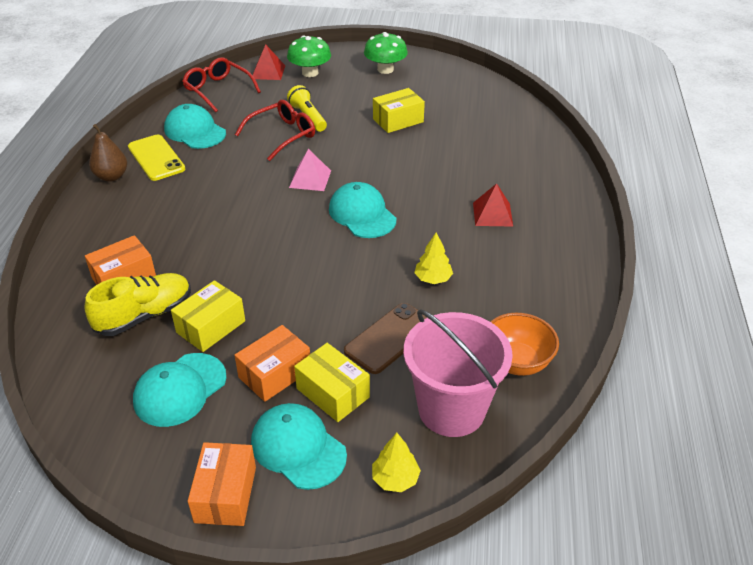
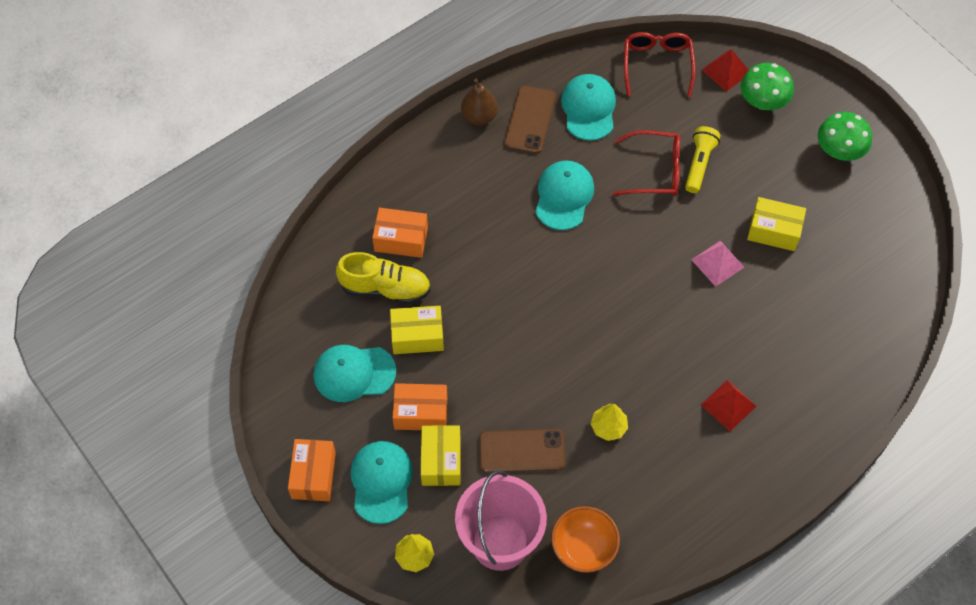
camera: 45 degrees right, 20 degrees up
yellow phone [128,135,185,181] -> brown phone [504,86,556,154]
orange box [188,442,256,526] -> orange box turned 45 degrees counterclockwise [288,439,336,501]
pink pyramid [289,149,331,191] -> pink pyramid moved to [692,241,744,287]
turquoise cap [329,182,397,238] -> turquoise cap moved to [535,160,594,230]

